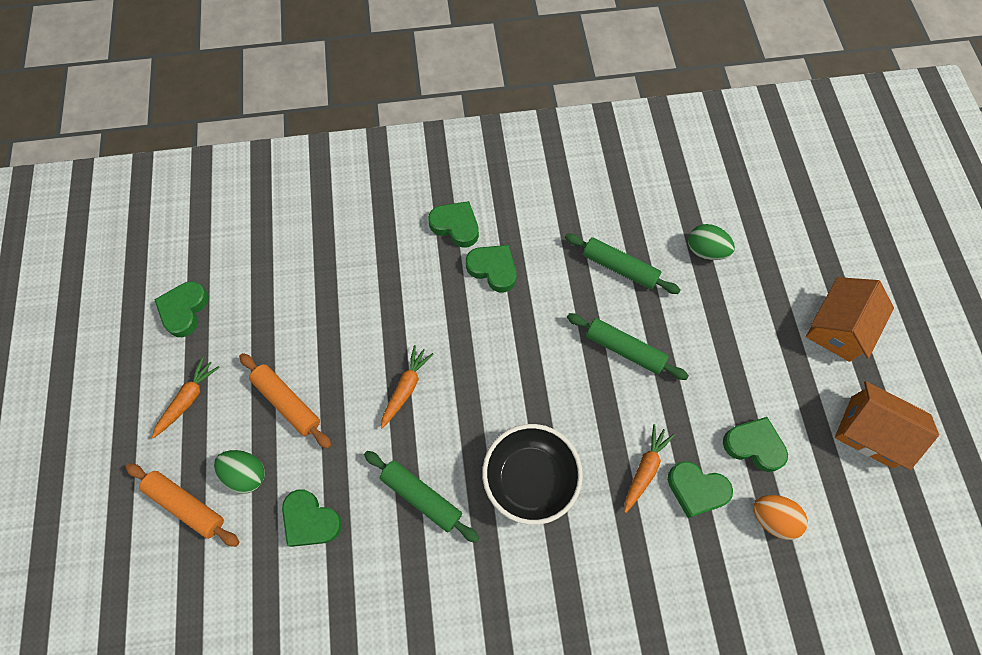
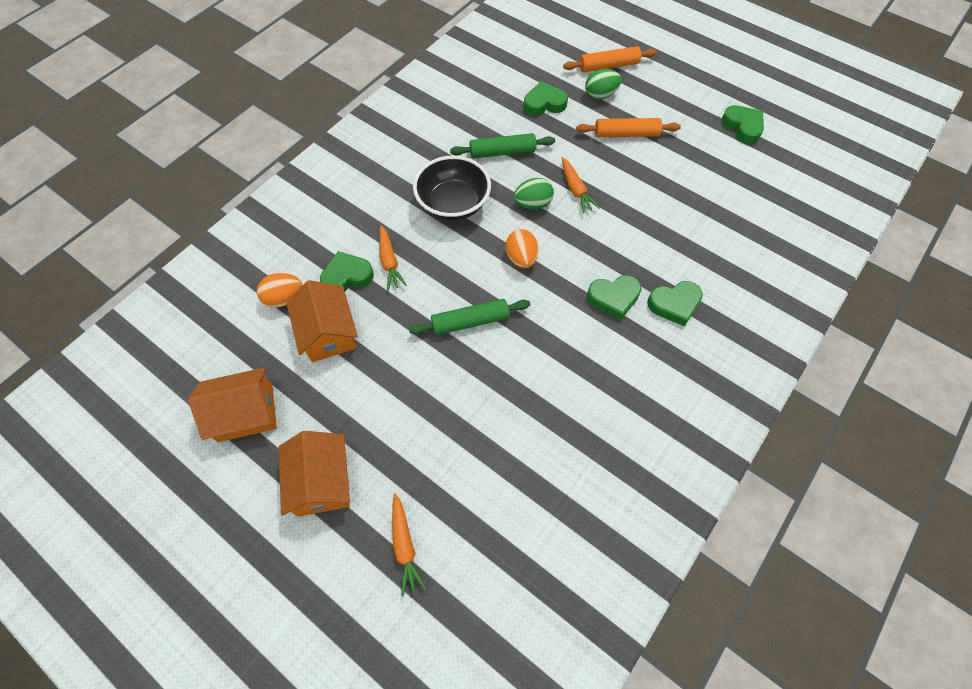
camera: 135 degrees right, 5 degrees down
orange carrot [152,357,220,439] -> orange carrot moved to [392,493,426,597]
green rolling pin [565,233,680,294] -> none
green egg [688,224,735,260] -> green egg moved to [514,178,554,210]
green heart [723,417,788,472] -> orange house [286,280,358,362]
none -> orange egg [506,229,539,268]

